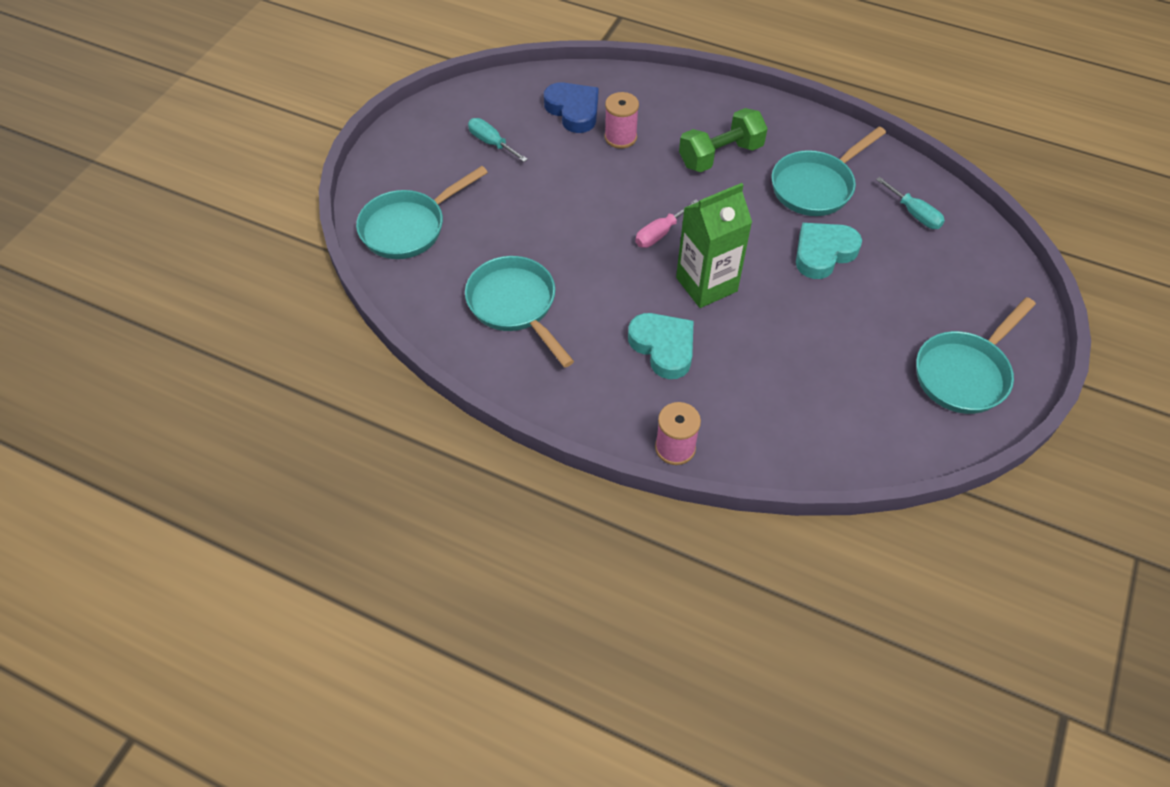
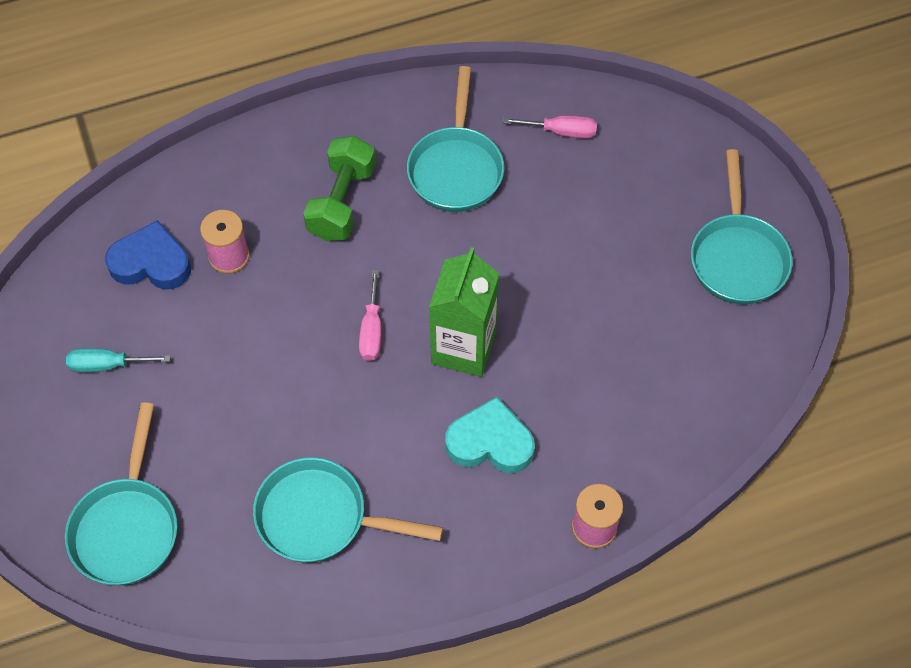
camera: 45 degrees left, 5 degrees up
turquoise heart [796,223,862,279] -> none
turquoise screwdriver [876,177,945,229] -> pink screwdriver [503,116,597,138]

